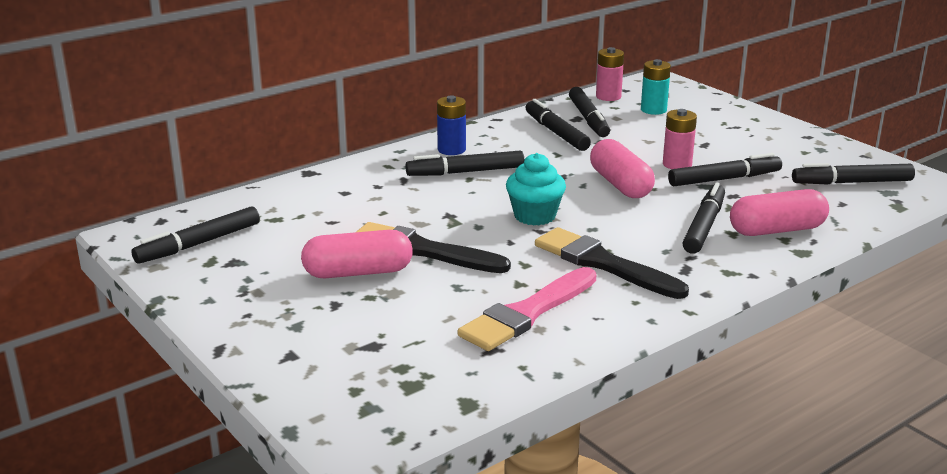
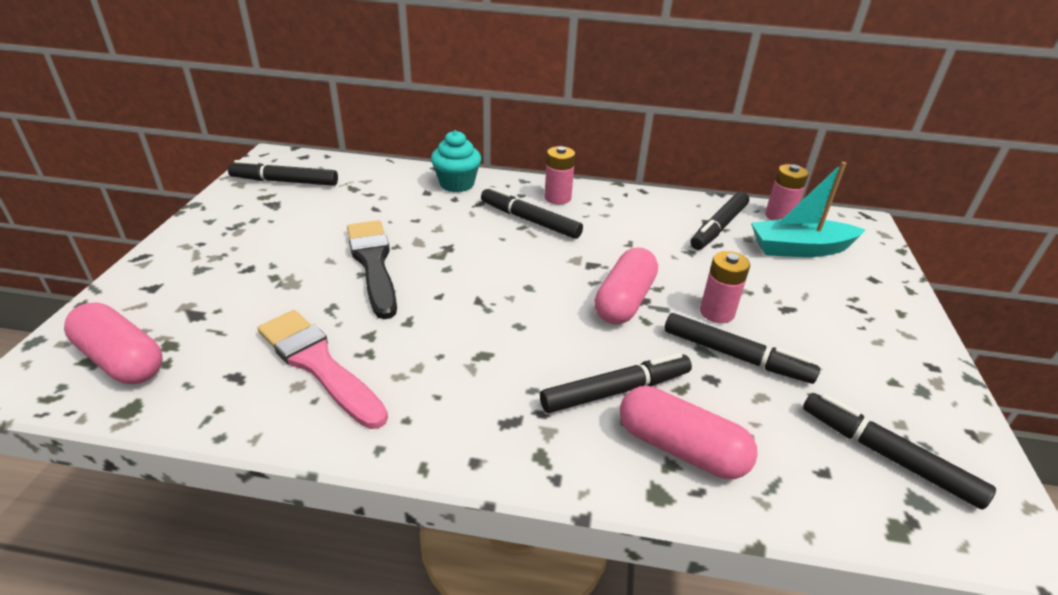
camera: 45 degrees right, 10 degrees up
pink capsule [301,230,413,278] -> pink capsule moved to [64,302,163,384]
blue battery [437,95,466,155] -> pink battery [544,146,575,204]
pink brush [458,267,597,351] -> pink brush turned 45 degrees clockwise [257,310,388,429]
turquoise cupcake [506,153,566,226] -> turquoise cupcake moved to [431,130,481,192]
black marker [525,99,591,151] -> none
black brush [535,227,689,299] -> none
turquoise battery [641,59,671,115] -> turquoise boat [751,162,865,257]

